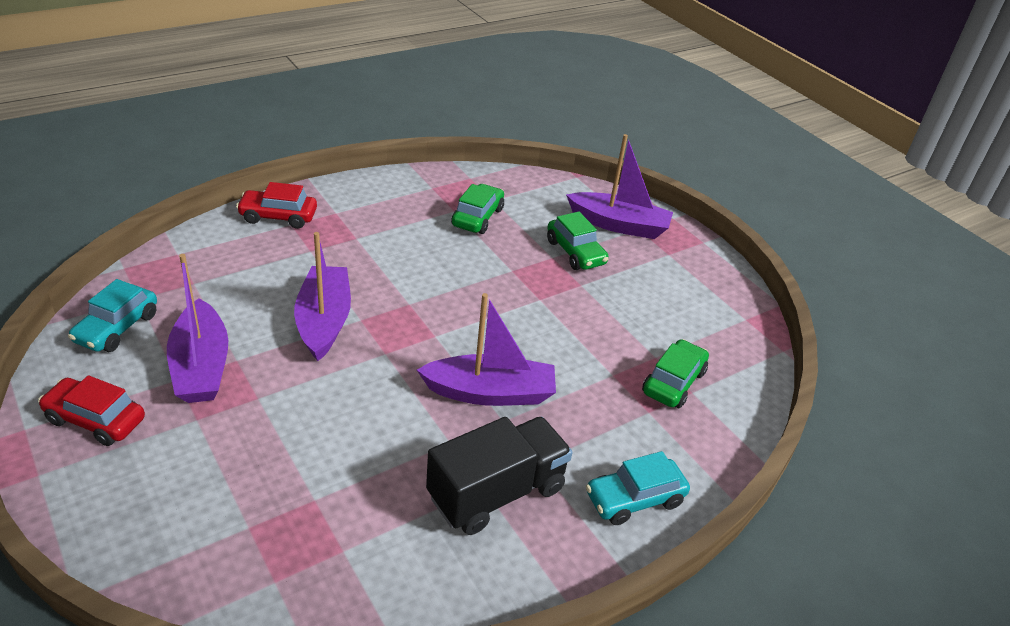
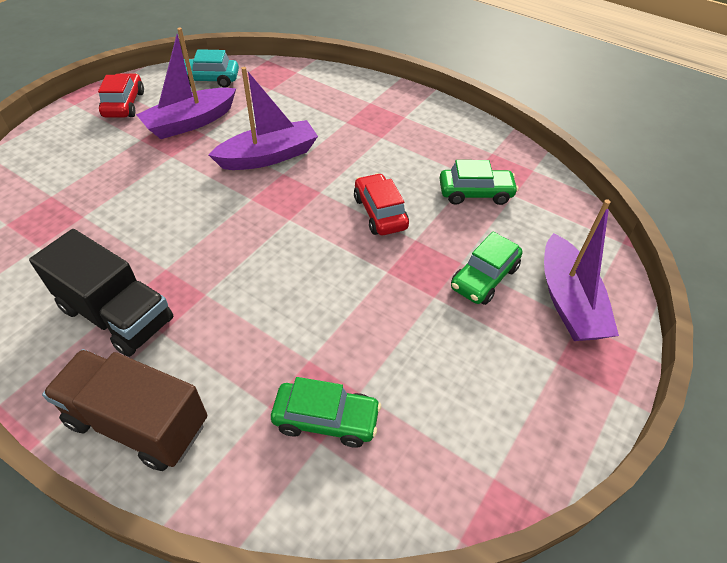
camera: 70 degrees right, 10 degrees up
red car [236,182,317,229] -> red car moved to [354,173,409,235]
purple boat [417,293,556,406] -> none
turquoise car [586,451,690,525] -> brown truck [42,349,207,471]

